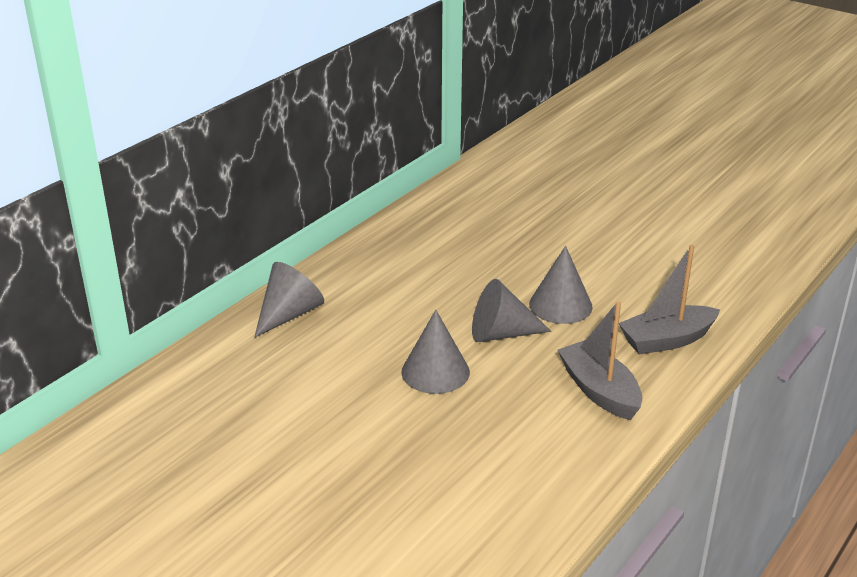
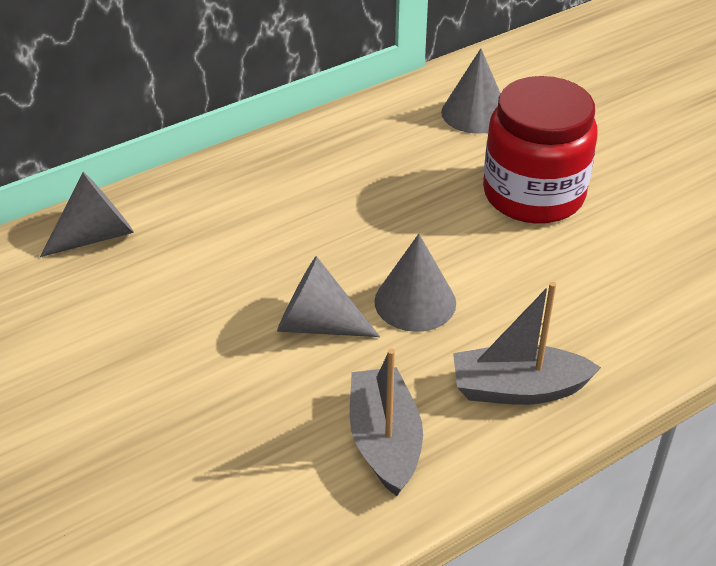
camera: 20 degrees right, 10 degrees up
grey cone [401,310,470,394] -> grey cone moved to [441,48,501,134]
none -> red jar [483,76,598,224]

